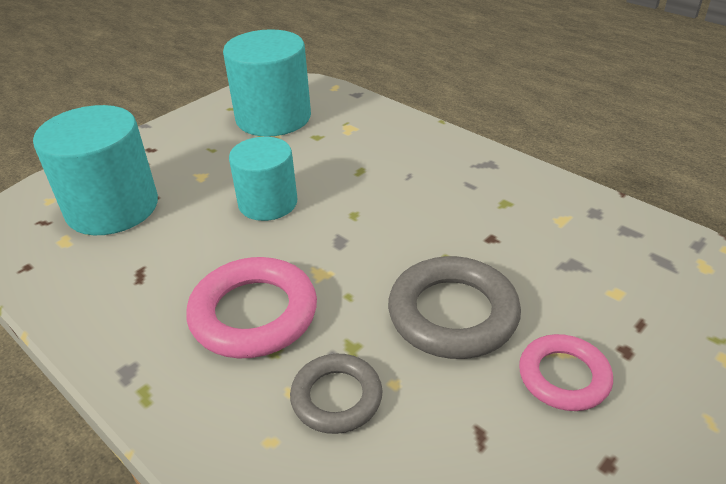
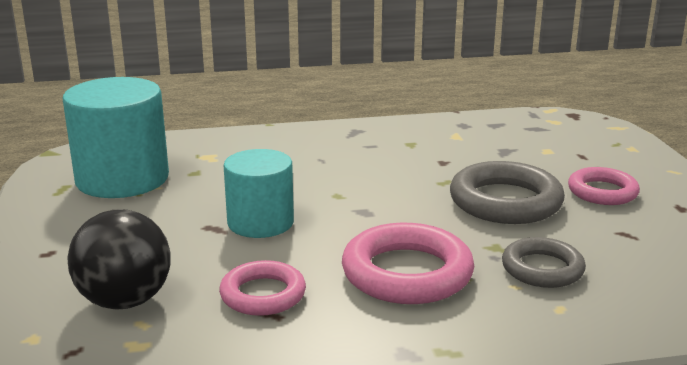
camera: 55 degrees left, 15 degrees down
turquoise cylinder [33,105,158,235] -> black ball [67,209,171,310]
none -> pink ring [219,260,306,316]

